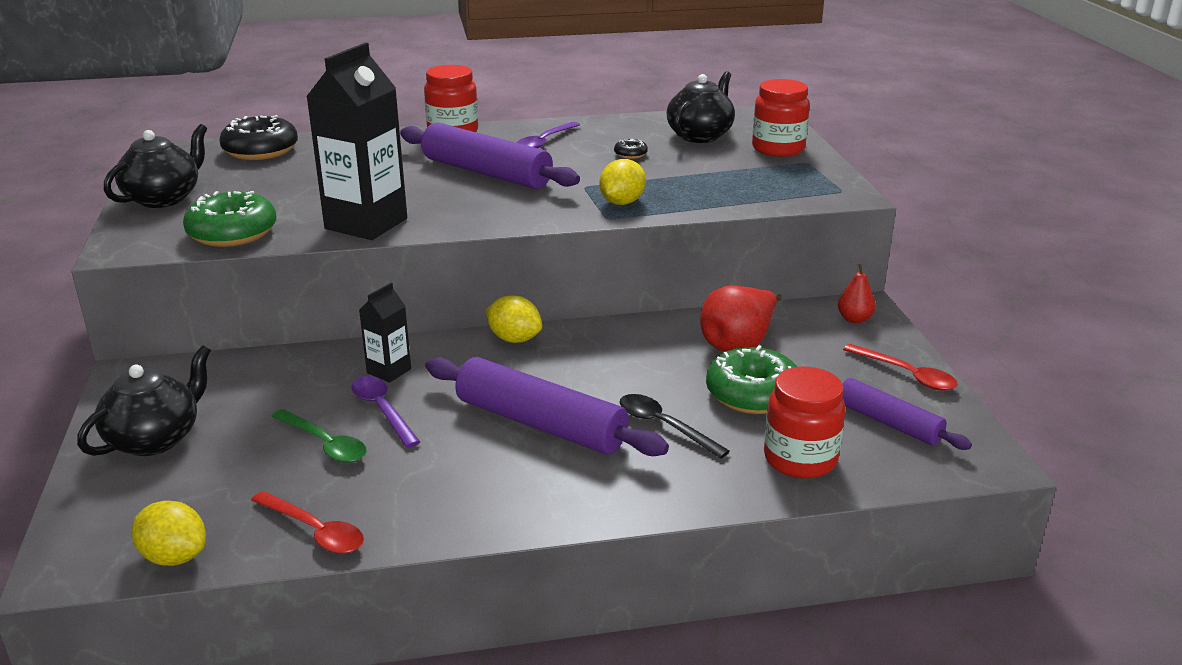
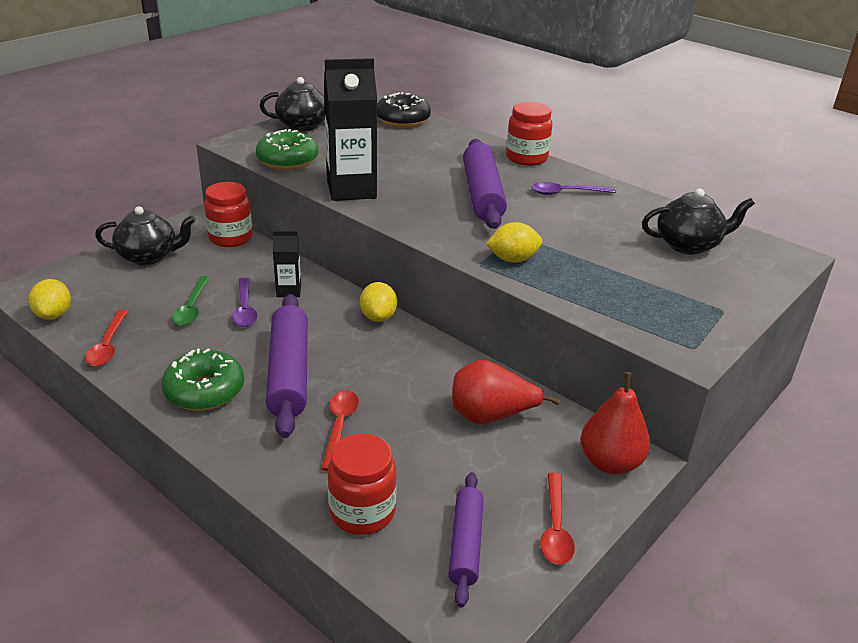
camera: 50 degrees right, 5 degrees up
purple spoon [351,376,420,448] -> purple spoon turned 150 degrees clockwise [232,278,258,327]
black donut [614,139,648,159] -> none
black spoon [619,394,730,459] -> red spoon [321,390,359,471]
green donut [706,345,797,414] -> green donut moved to [161,348,244,411]
red jar [752,79,810,157] -> red jar moved to [204,182,253,247]
red pear [838,263,876,323] -> red pear [581,372,650,475], size x1.79

